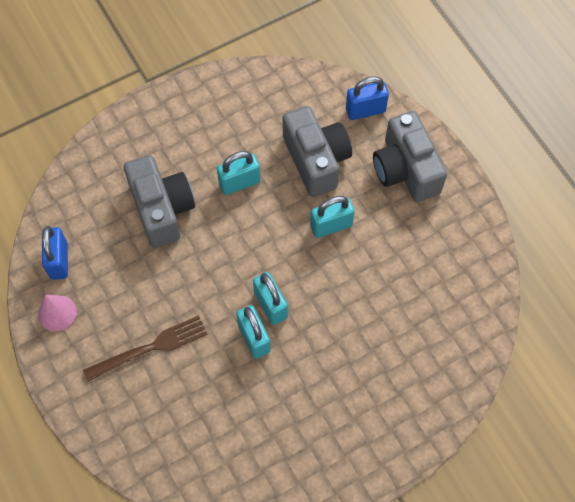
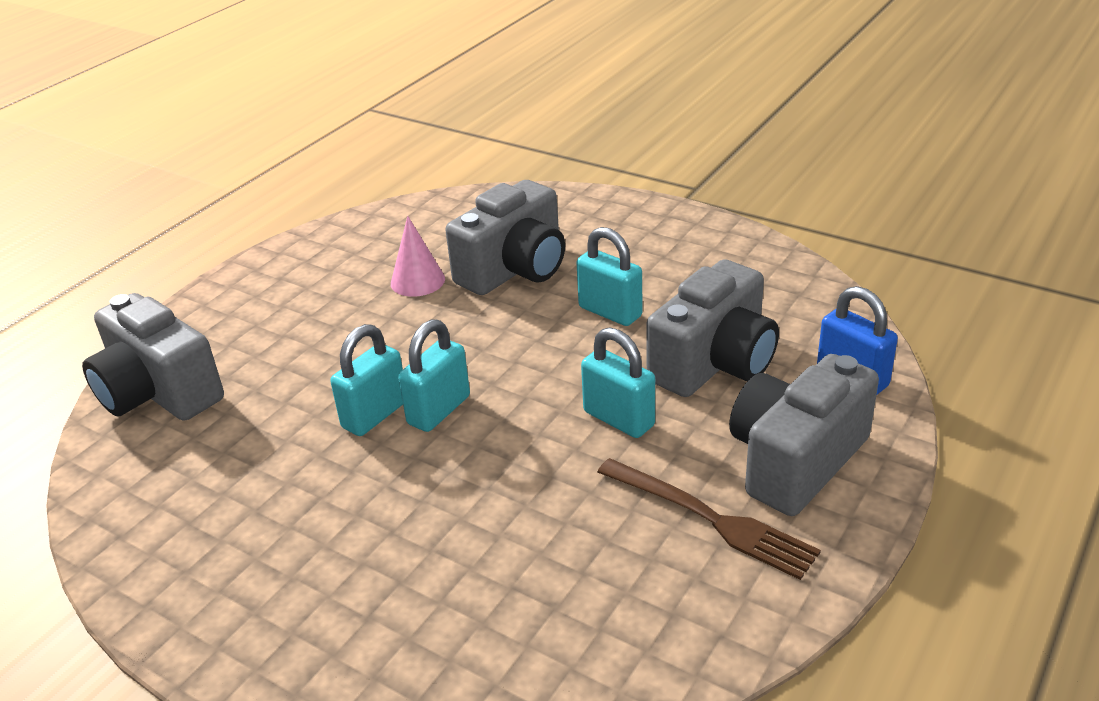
camera: 65 degrees right, 30 degrees down
pink cone [38,295,76,331] -> pink cone moved to [391,216,445,297]
blue padlock [42,226,68,280] -> none
brown fork [83,315,207,382] -> brown fork moved to [597,458,821,580]
none -> grey camera [82,293,224,421]

